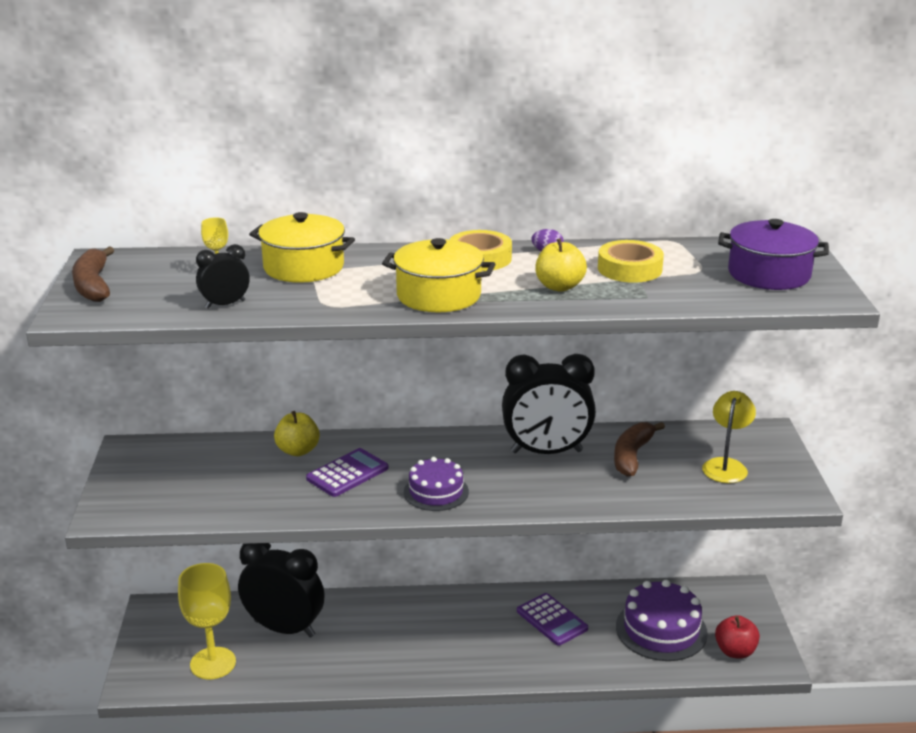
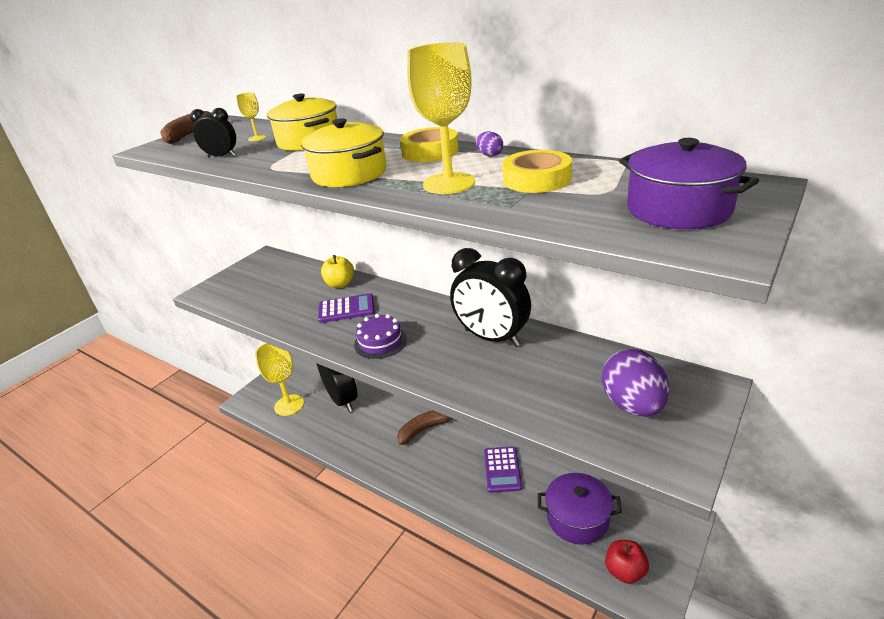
camera: 40 degrees right, 5 degrees up
yellow apple [535,238,587,292] -> yellow goblet [407,42,475,194]
brown banana [614,422,665,477] -> brown banana moved to [397,410,452,445]
purple cake [616,580,708,661] -> purple pot [538,473,622,544]
yellow lamp [702,391,756,483] -> purple egg [602,349,670,417]

